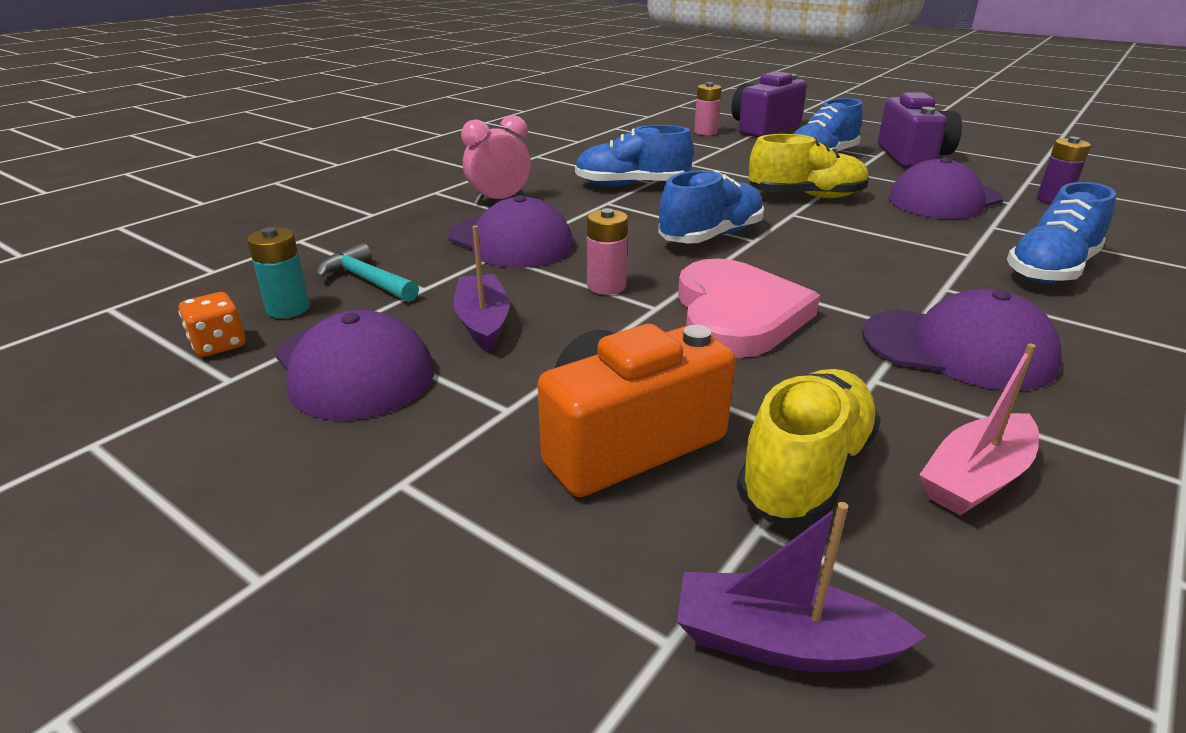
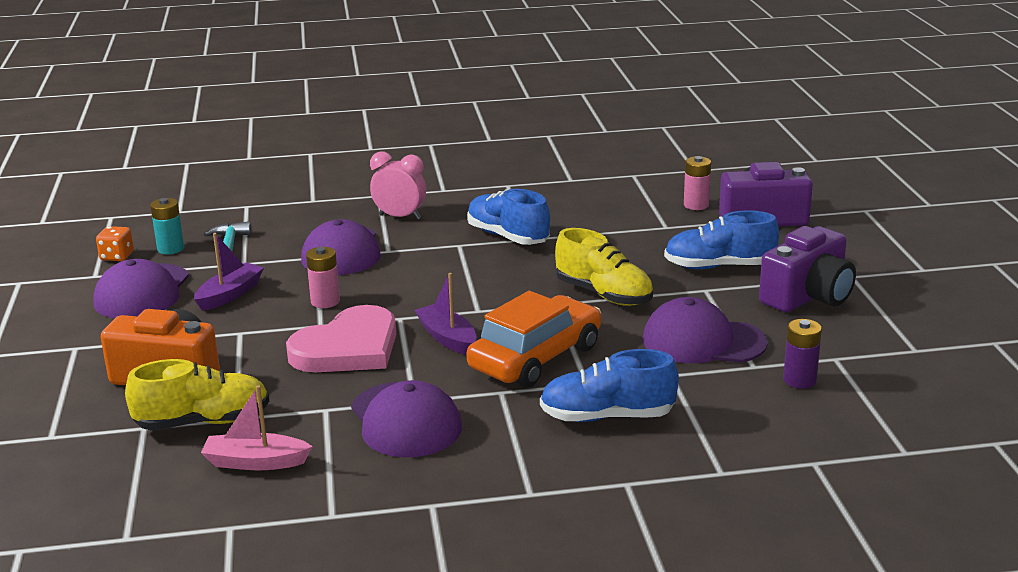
camera: 45 degrees right, 5 degrees down
blue shoe [658,170,764,244] -> none
purple boat [677,502,927,672] -> purple boat moved to [414,273,477,355]
none -> orange car [467,291,601,388]

